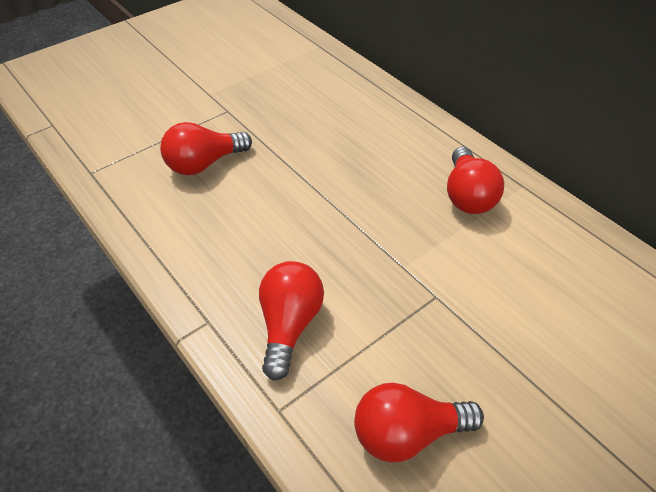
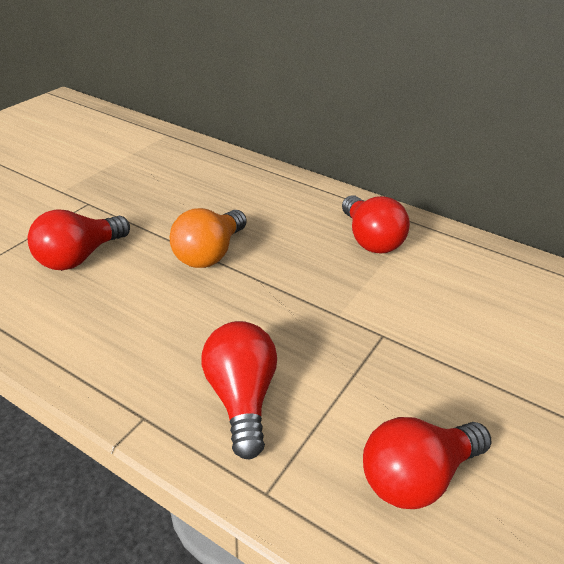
camera: 20 degrees left, 10 degrees down
none -> orange light bulb [170,208,247,268]

